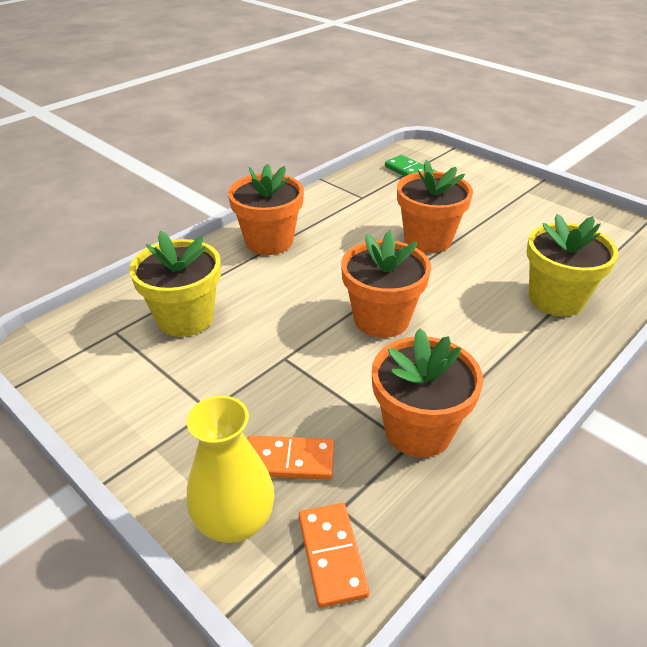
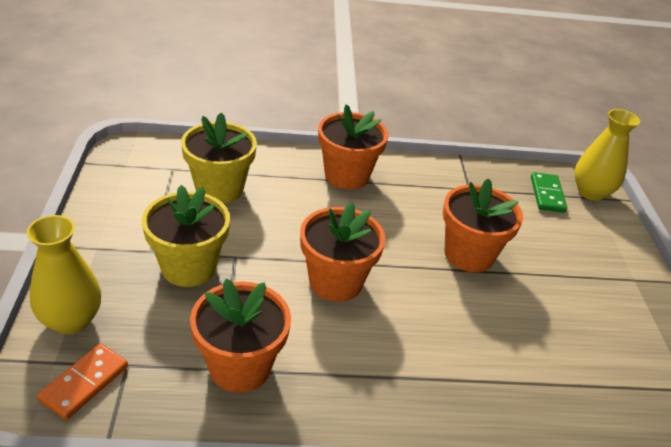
camera: 40 degrees right, 0 degrees up
orange domino [247,435,334,480] -> none
yellow flower pot [526,214,619,316] -> yellow flower pot moved to [142,185,230,287]
none -> yellow vase [574,109,640,201]

